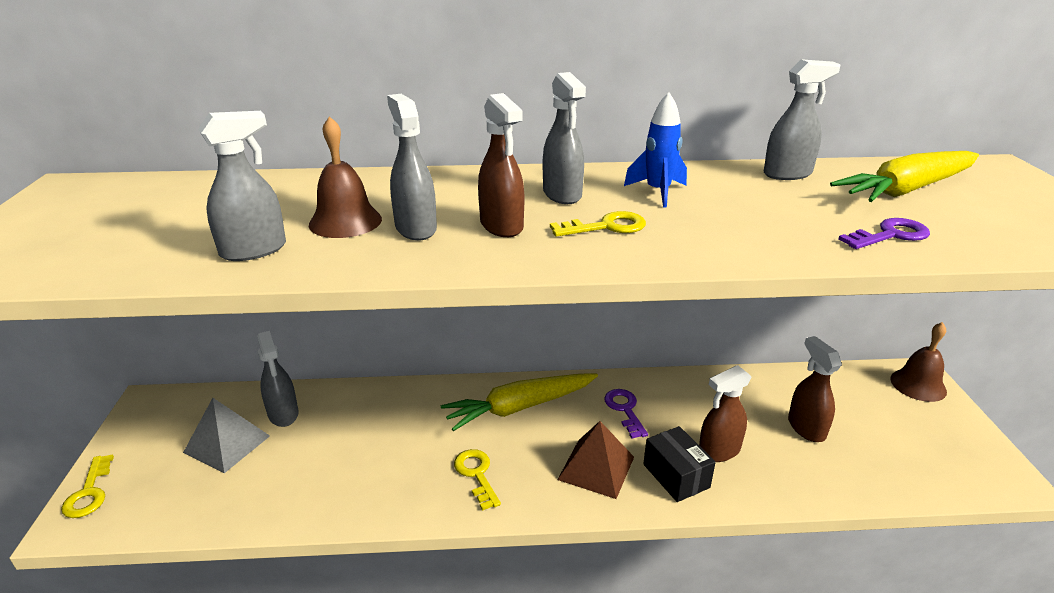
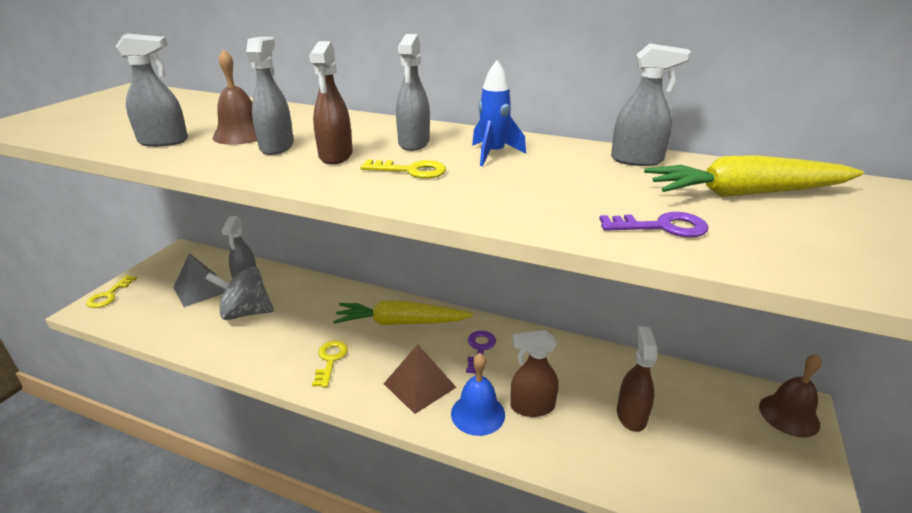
camera: 25 degrees right, 0 degrees up
black box [643,426,716,502] -> blue bell [451,353,505,436]
none -> grey spinning top [205,267,274,320]

